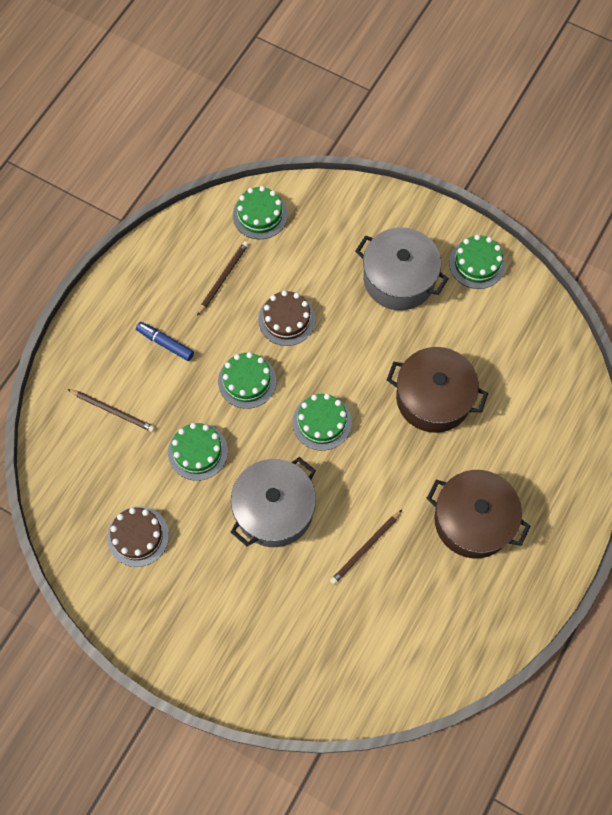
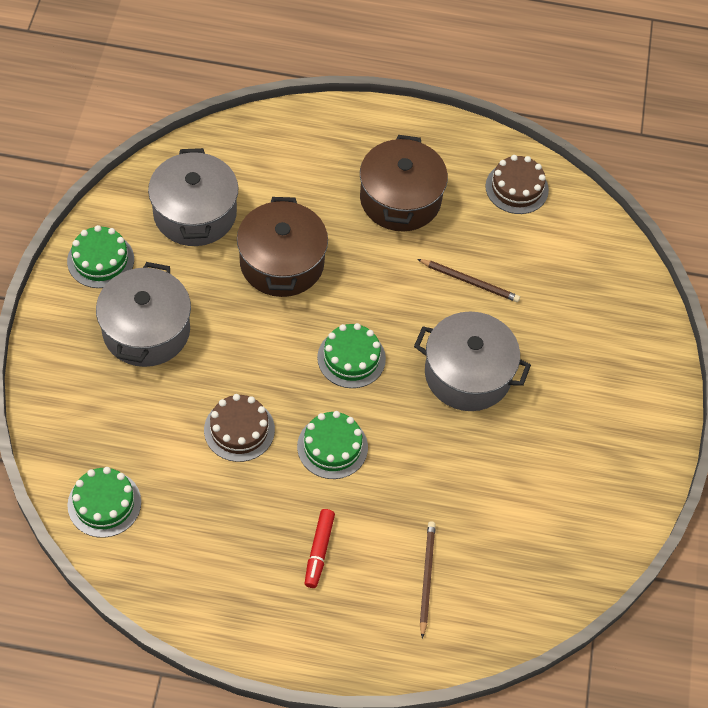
camera: 115 degrees left, 10 degrees down
brown cake [107,506,169,567] -> brown cake moved to [485,155,549,214]
blue marker [136,322,194,361] -> red marker [304,509,335,588]
green cake [168,423,228,481] -> none
brown pencil [197,241,249,316] -> none
none -> grey pot [148,148,238,246]

